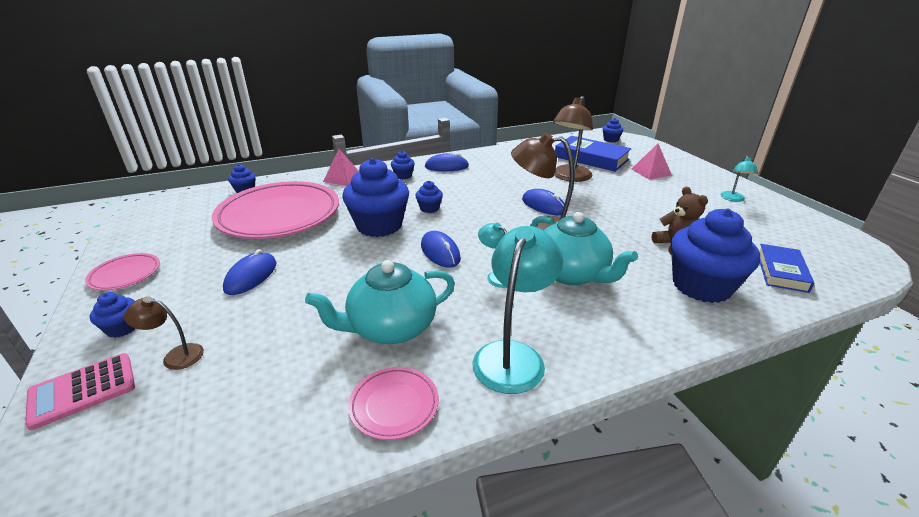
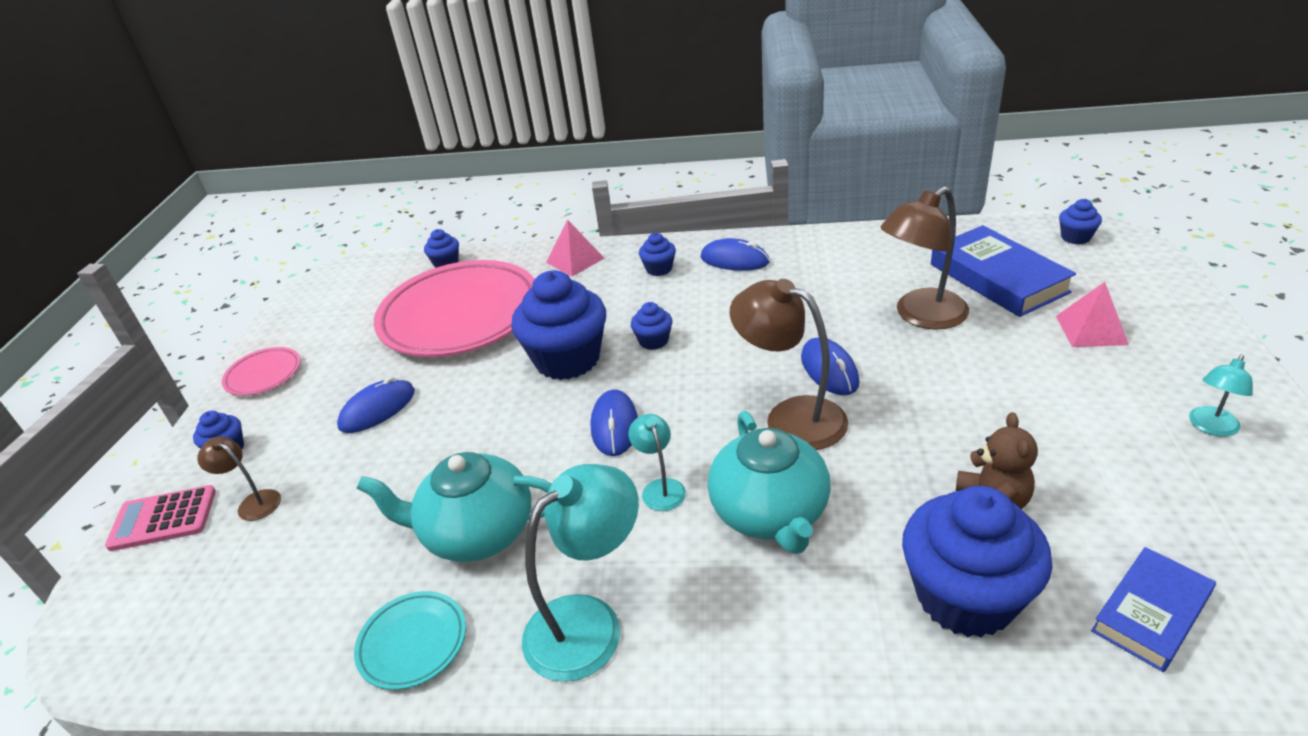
camera: 30 degrees right, 5 degrees up
pink plate [348,367,439,440] -> turquoise plate [354,591,466,690]

